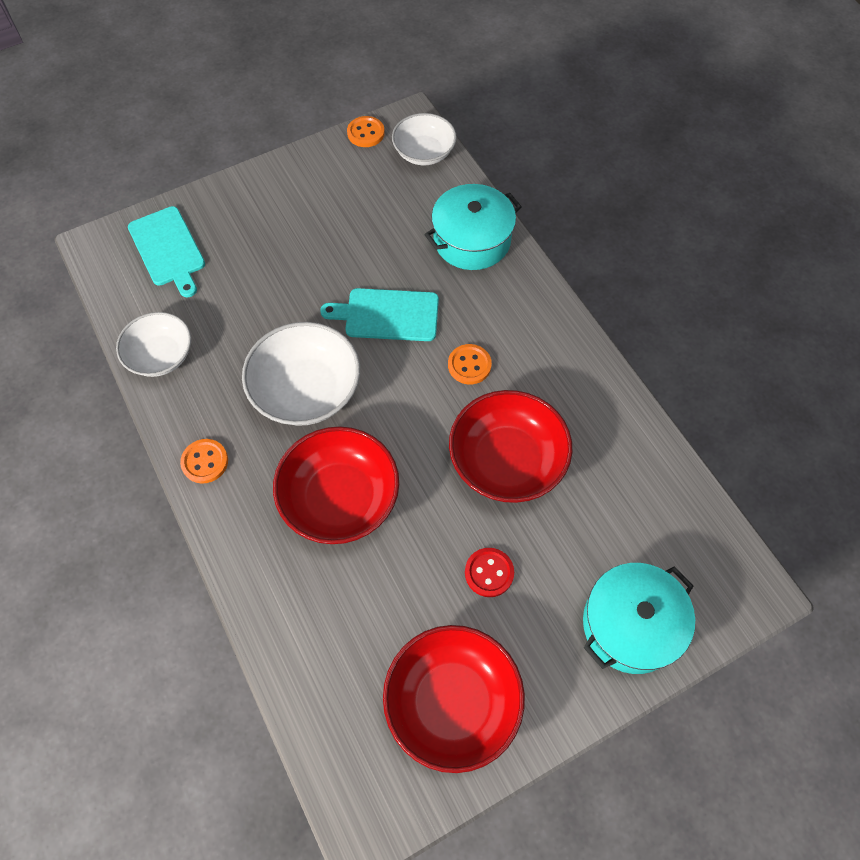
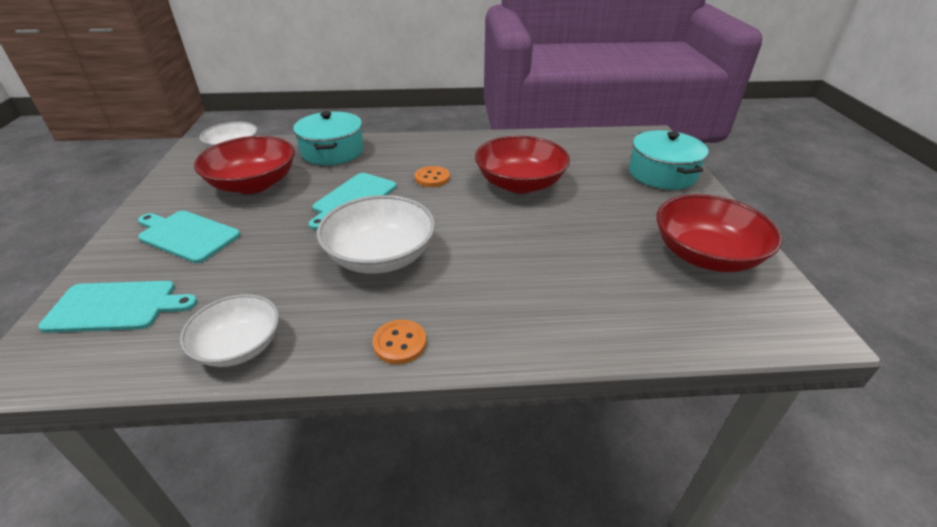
camera: 65 degrees left, 25 degrees down
red bowl [273,426,399,544] -> red bowl moved to [194,136,295,194]
orange button [347,116,385,147] -> none
red button [465,548,514,597] -> none
none -> turquoise cutting board [138,211,241,263]

